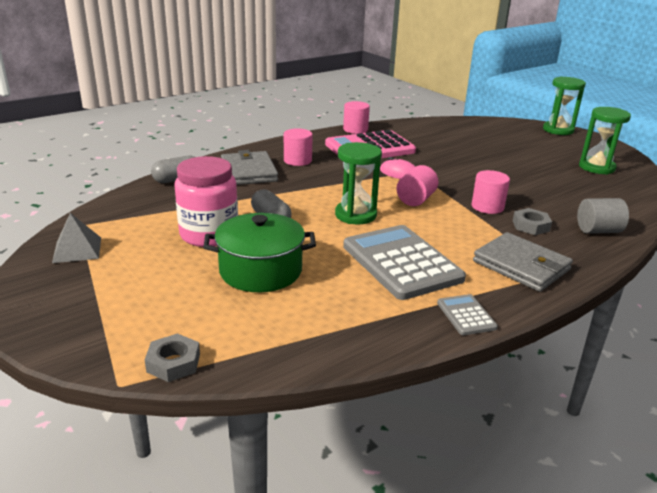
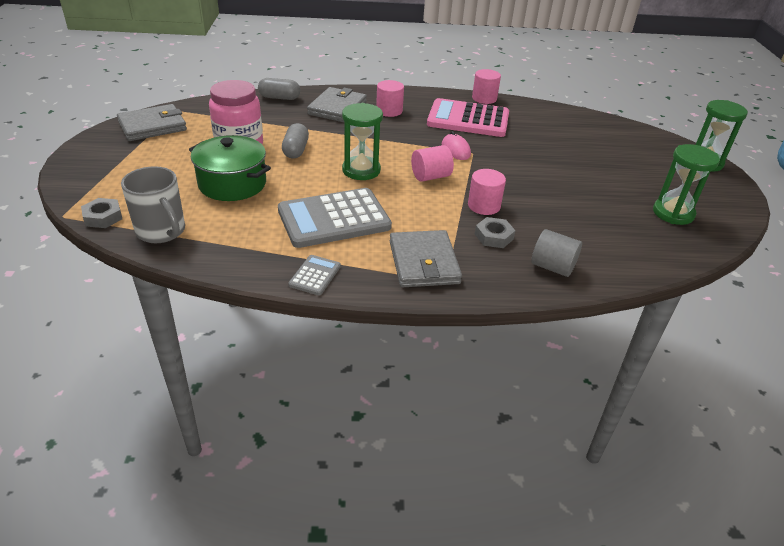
camera: 35 degrees right, 10 degrees up
grey pyramid [52,213,101,263] -> grey wallet [117,104,187,141]
grey calculator [343,225,466,300] -> grey calculator turned 120 degrees counterclockwise [278,188,392,248]
none -> grey mug [121,166,185,243]

